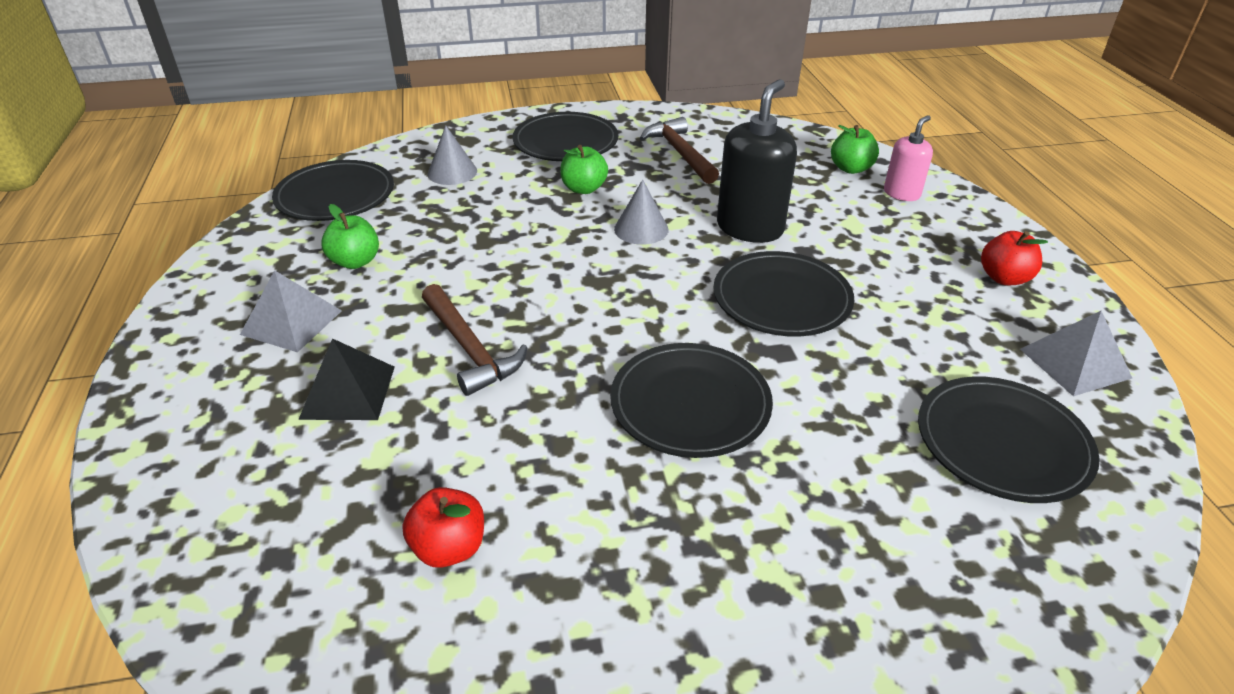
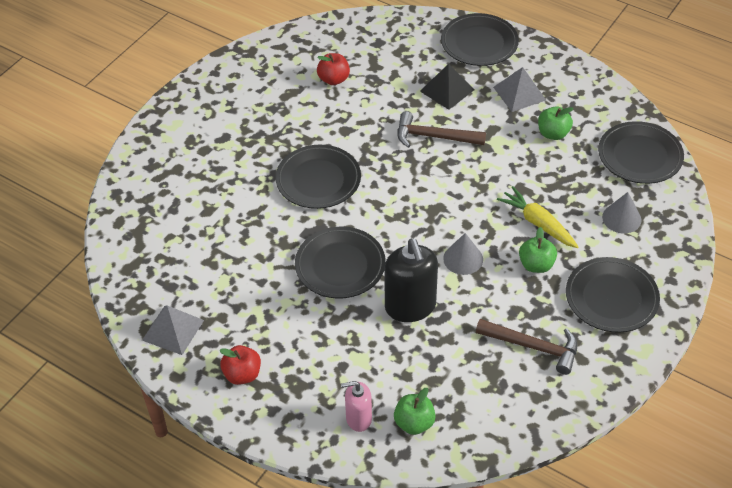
camera: 135 degrees right, 10 degrees up
pink soap dispenser [884,115,933,201] -> pink soap dispenser turned 90 degrees clockwise [341,381,372,432]
black plate [918,376,1100,503] -> black plate moved to [441,13,519,66]
none -> yellow carrot [497,186,579,248]

